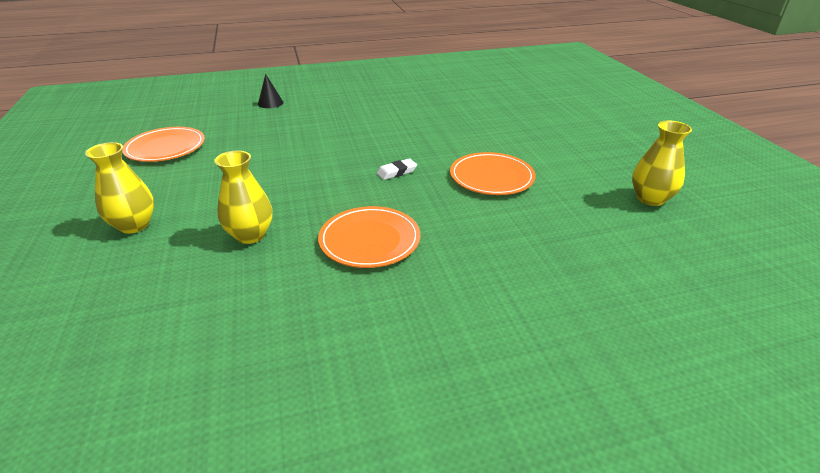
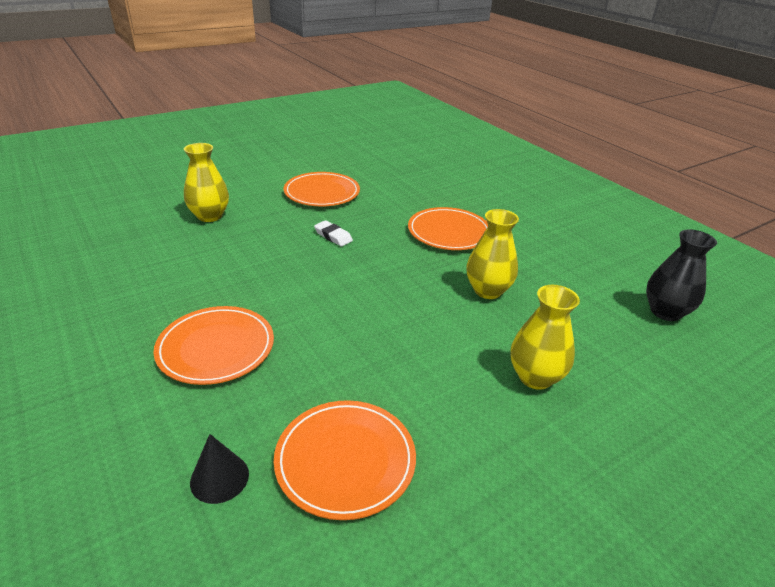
camera: 110 degrees left, 0 degrees up
black cone [258,74,283,108] -> black cone moved to [190,434,249,504]
yellow vase [632,120,692,206] -> yellow vase moved to [184,143,229,222]
none -> orange plate [153,306,274,385]
none -> black vase [646,229,717,321]

